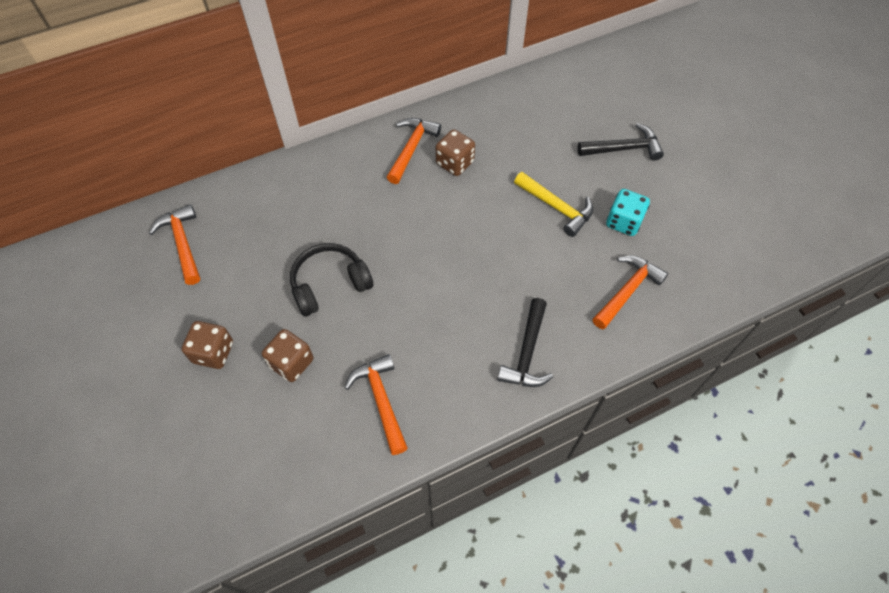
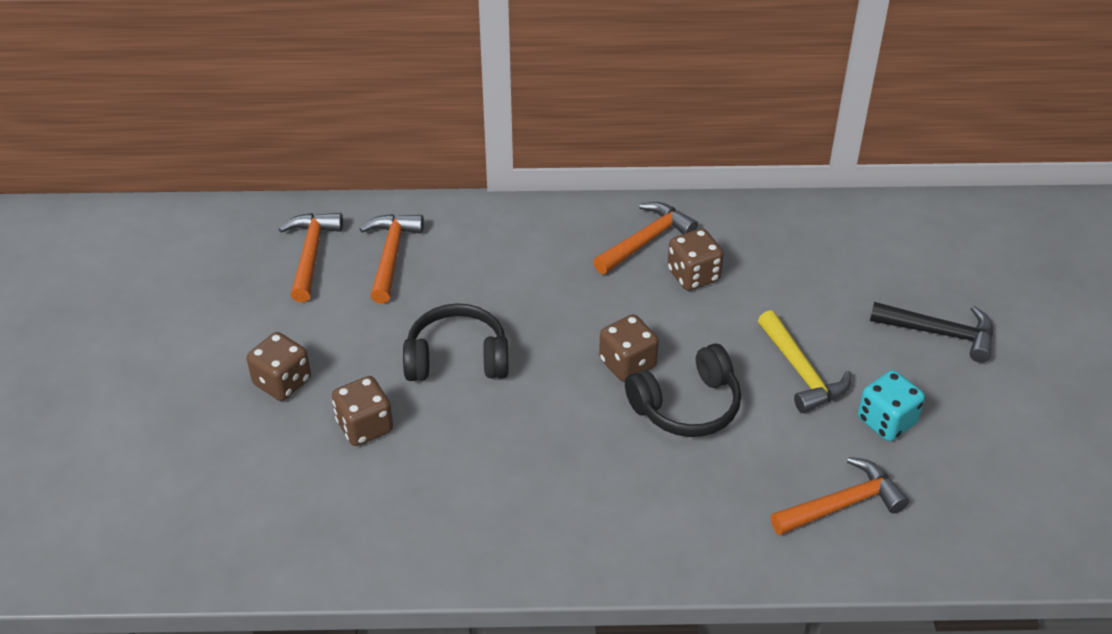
camera: 25 degrees right, 15 degrees down
orange hammer [344,354,408,455] -> orange hammer moved to [360,214,424,303]
black hammer [497,298,553,387] -> none
none -> brown dice [599,314,659,382]
none -> black headphones [625,343,741,437]

